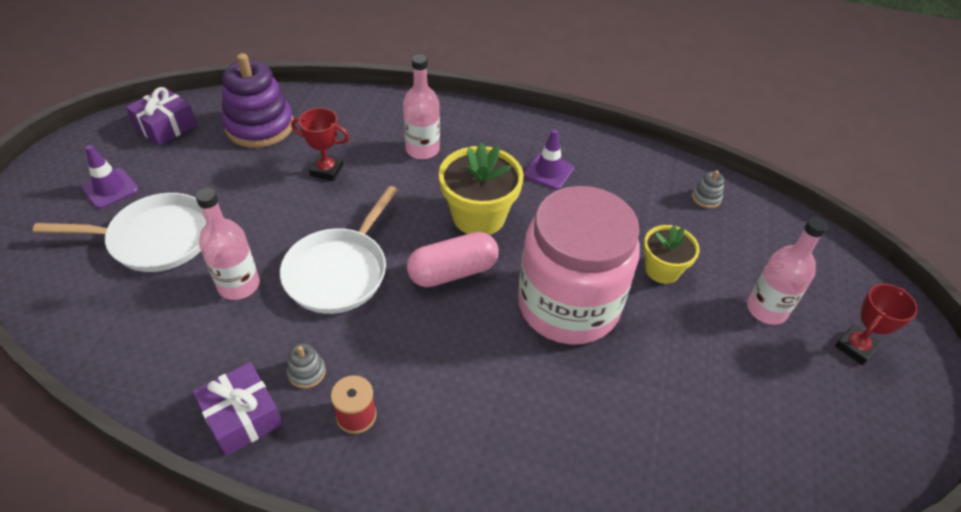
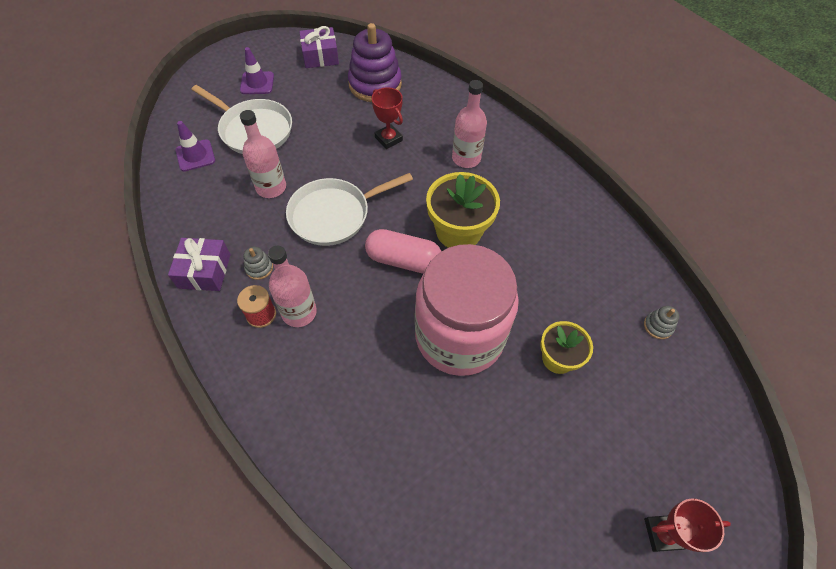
camera: 40 degrees right, 10 degrees up
purple traffic cone [523,129,574,190] -> purple traffic cone moved to [176,121,215,172]
pink bottle [747,217,828,325] -> pink bottle moved to [268,246,317,327]

